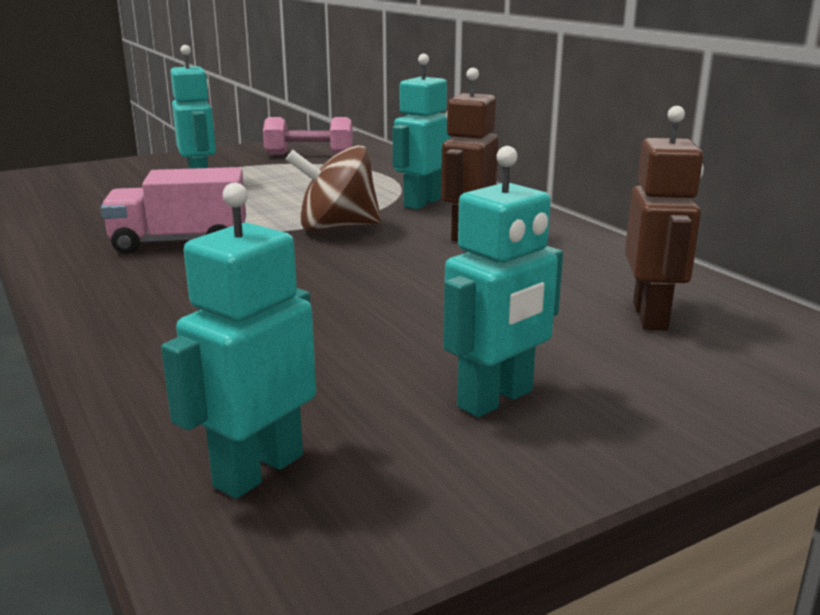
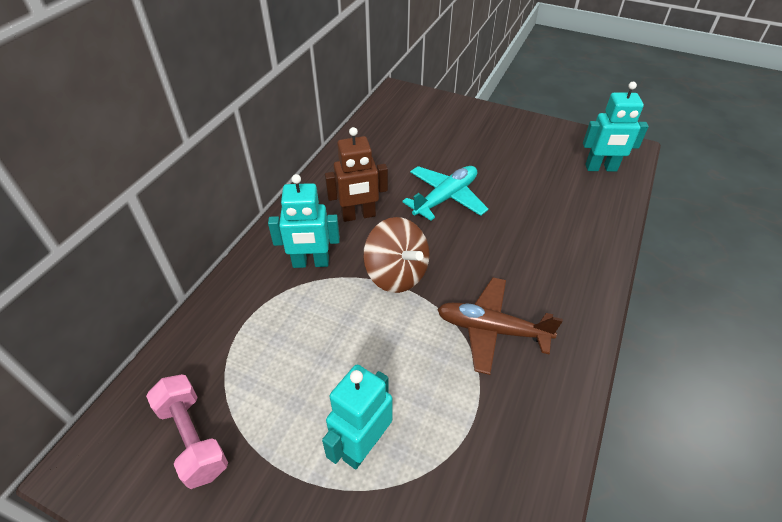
camera: 125 degrees left, 25 degrees up
pink truck [101,167,246,254] -> brown plane [437,277,563,375]
turquoise robot [443,146,563,417] -> none
brown robot [625,106,704,330] -> none
none -> turquoise plane [402,166,488,221]

